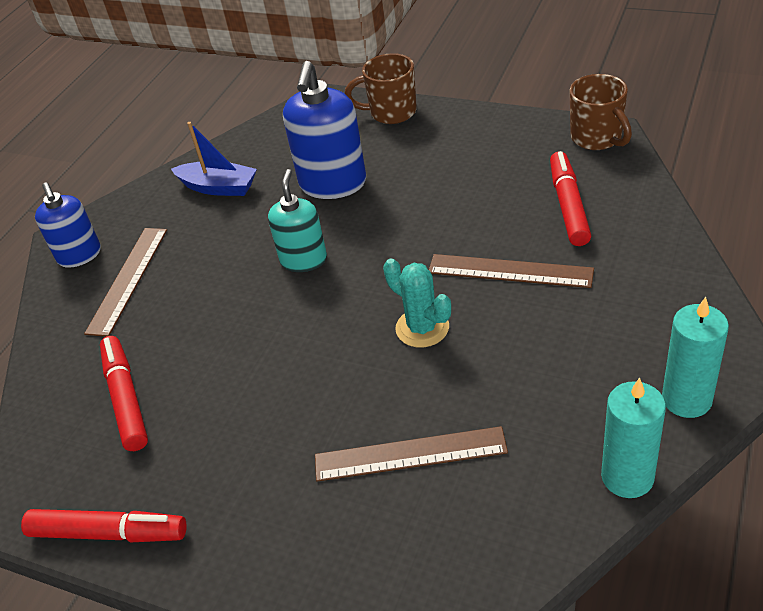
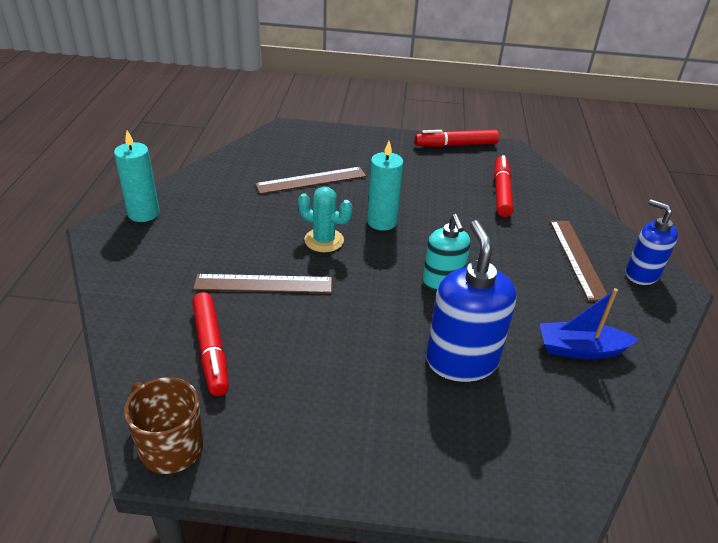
camera: 155 degrees right, 5 degrees down
red marker [100,336,148,451] -> red marker turned 135 degrees counterclockwise [494,155,513,217]
brown mug [345,53,417,124] -> none
turquoise candle [601,378,666,498] -> turquoise candle moved to [367,141,403,231]

